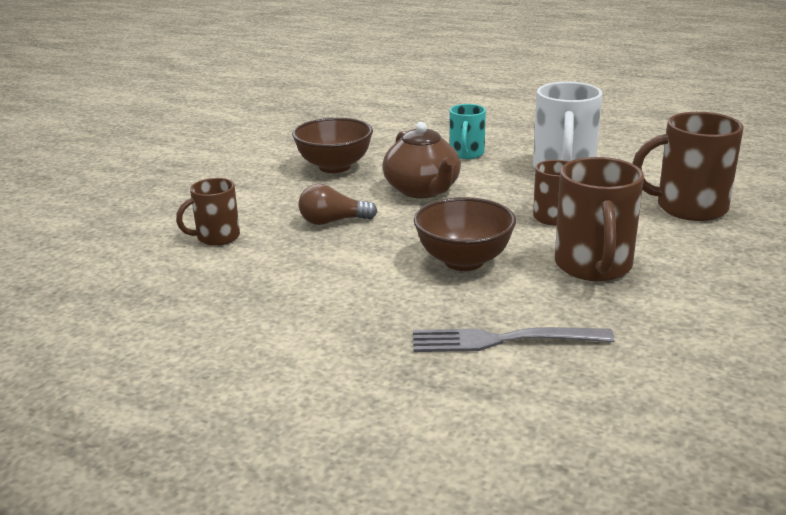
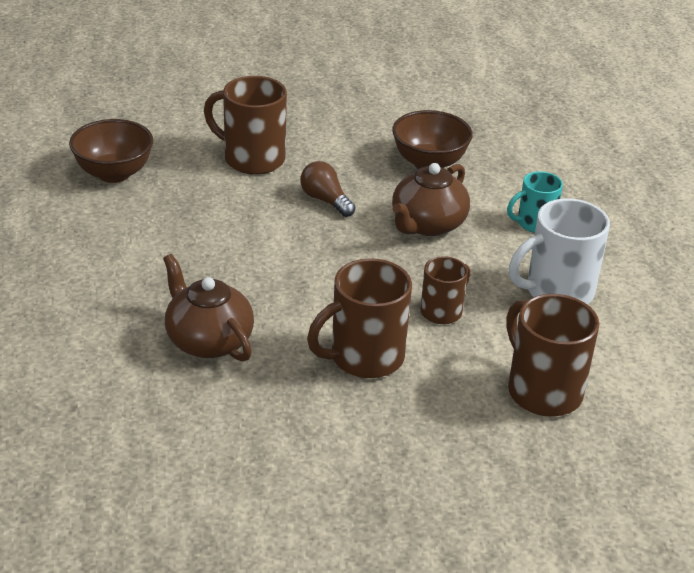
camera: 55 degrees right, 10 degrees up
brown mug [176,178,240,246] -> brown mug [204,76,287,175], size x1.67
grey fork [413,327,615,352] -> brown teapot [163,254,254,362]
brown bowl [414,197,516,271] -> brown bowl moved to [69,119,153,183]

